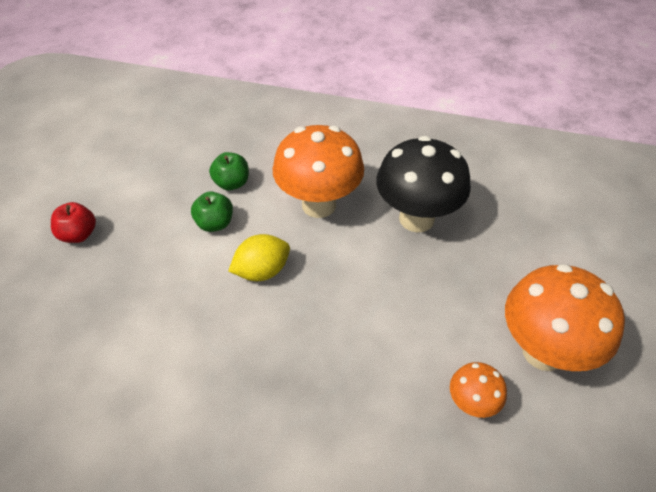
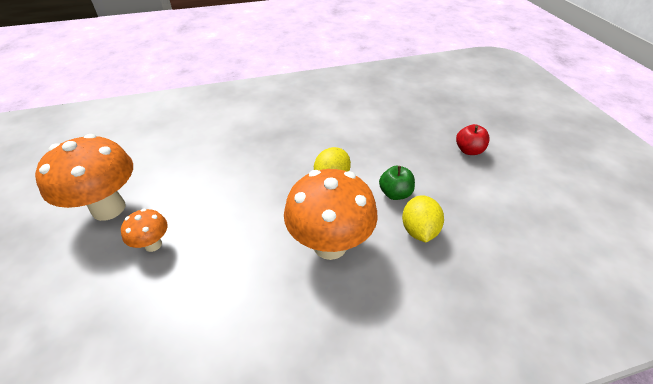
camera: 150 degrees right, 5 degrees down
green apple [209,152,249,190] -> yellow lemon [402,195,444,242]
black mushroom [376,136,471,232] -> none
orange mushroom [450,362,507,418] -> orange mushroom moved to [121,209,168,252]

